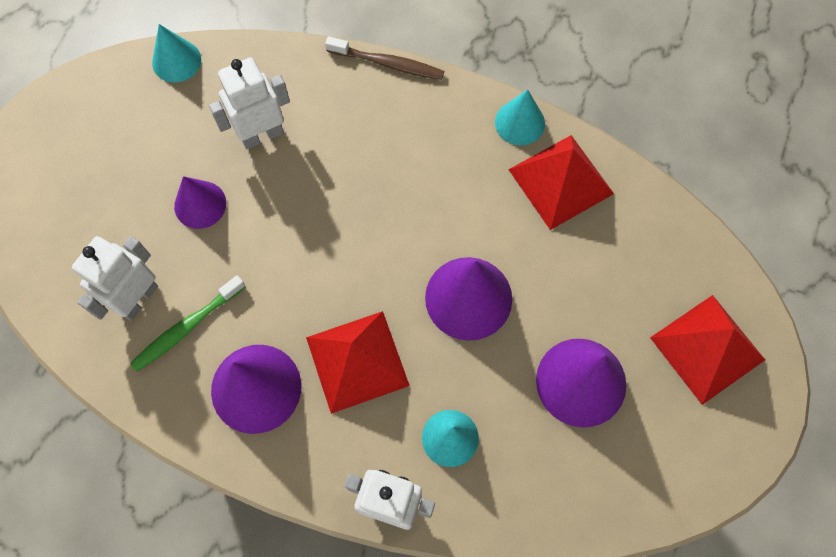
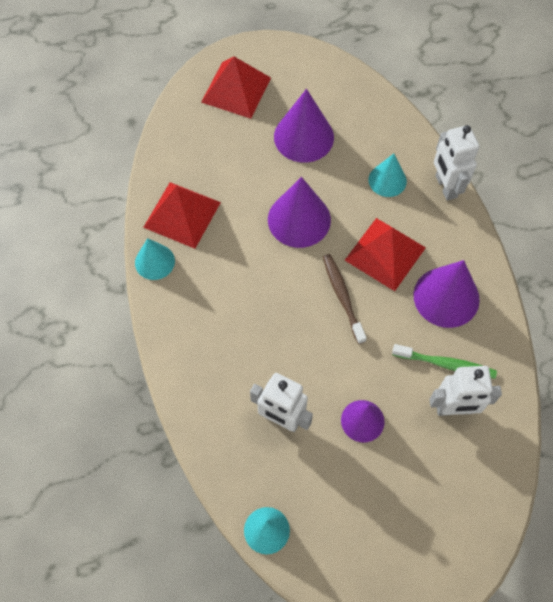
camera: 125 degrees left, 5 degrees down
brown toothbrush [325,36,444,80] -> brown toothbrush moved to [323,254,367,344]

